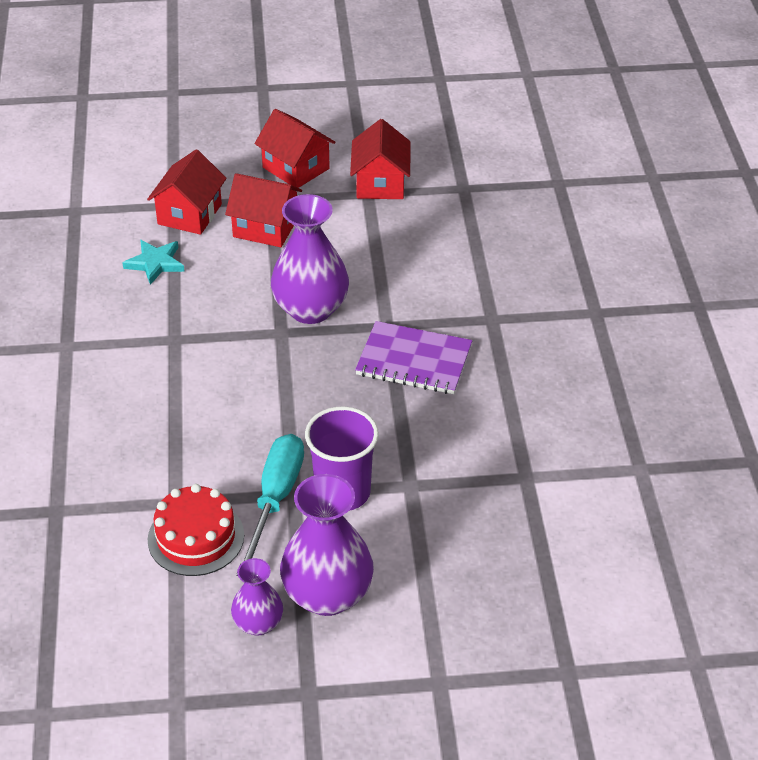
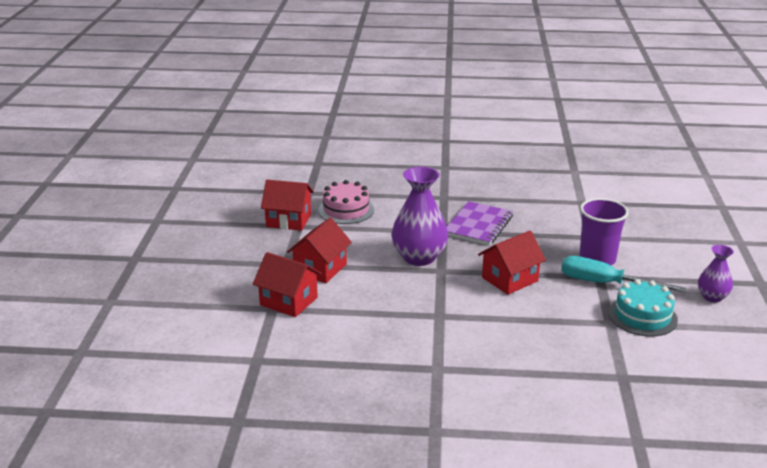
camera: 80 degrees left, 15 degrees down
turquoise star [123,240,185,285] -> none
red cake [148,484,244,576] -> turquoise cake [609,279,678,337]
red house [254,109,335,188] -> red house moved to [478,231,546,295]
purple vase [280,474,374,616] -> none
none -> pink cake [318,180,374,224]

